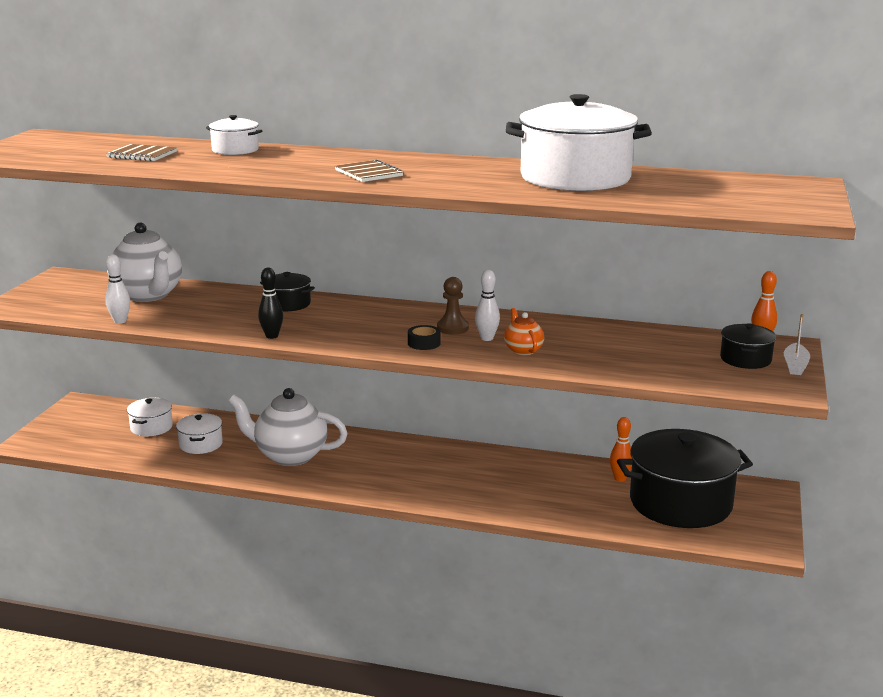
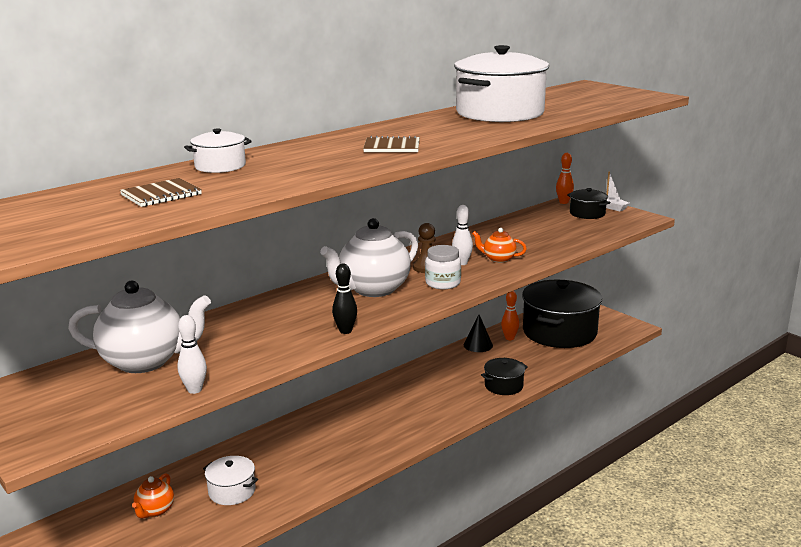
camera: 55 degrees left, 0 degrees up
white pot [127,398,173,436] -> orange teapot [132,473,174,518]
white teapot [228,388,348,466] -> white teapot moved to [320,218,418,297]
black pot [260,272,315,311] -> black pot moved to [481,358,528,395]
black tape [408,325,441,350] -> white jar [425,245,461,289]
none -> black cone [463,314,493,352]

